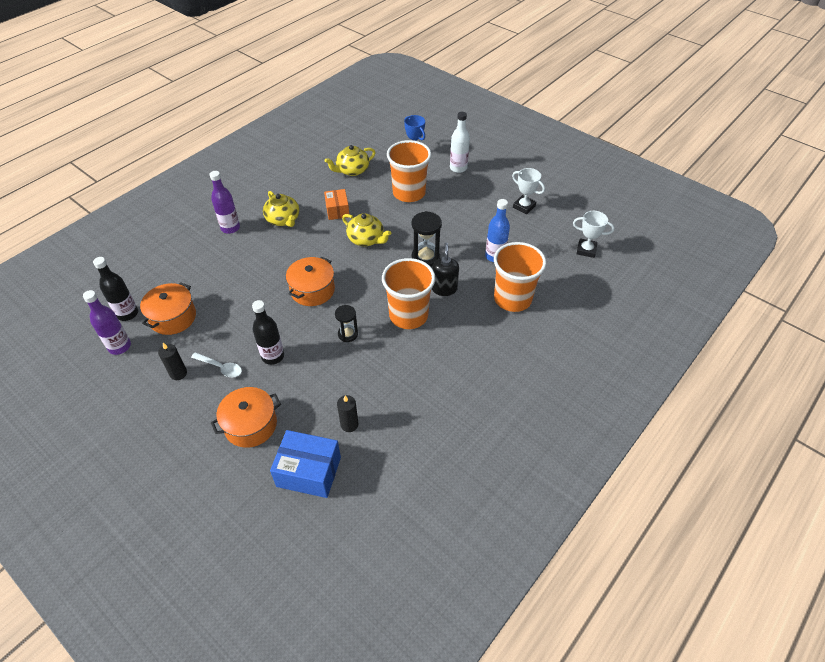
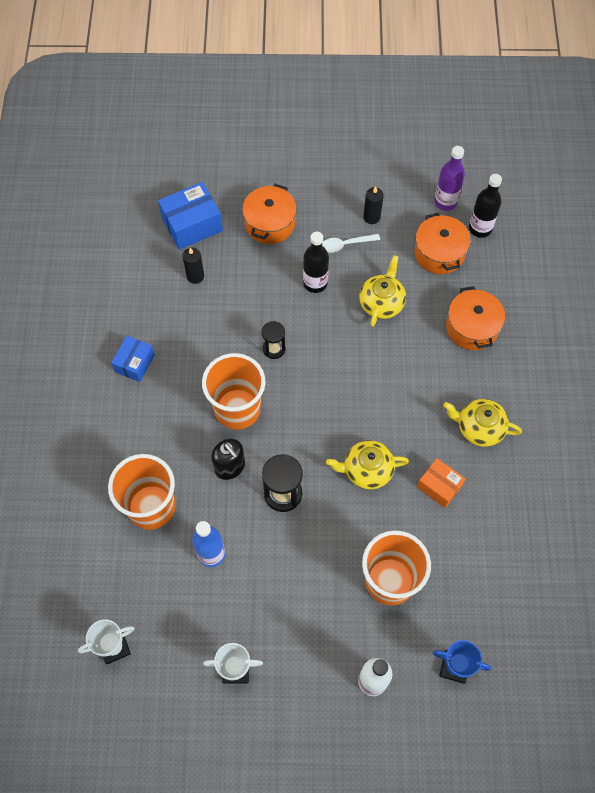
camera: 140 degrees right, 15 degrees up
purple bottle [209,171,240,234] -> none
orange pot [286,257,335,306] -> orange pot moved to [446,286,505,350]
yellow teapot [325,145,376,176] -> yellow teapot moved to [359,255,406,327]
none -> blue box [111,336,155,382]

